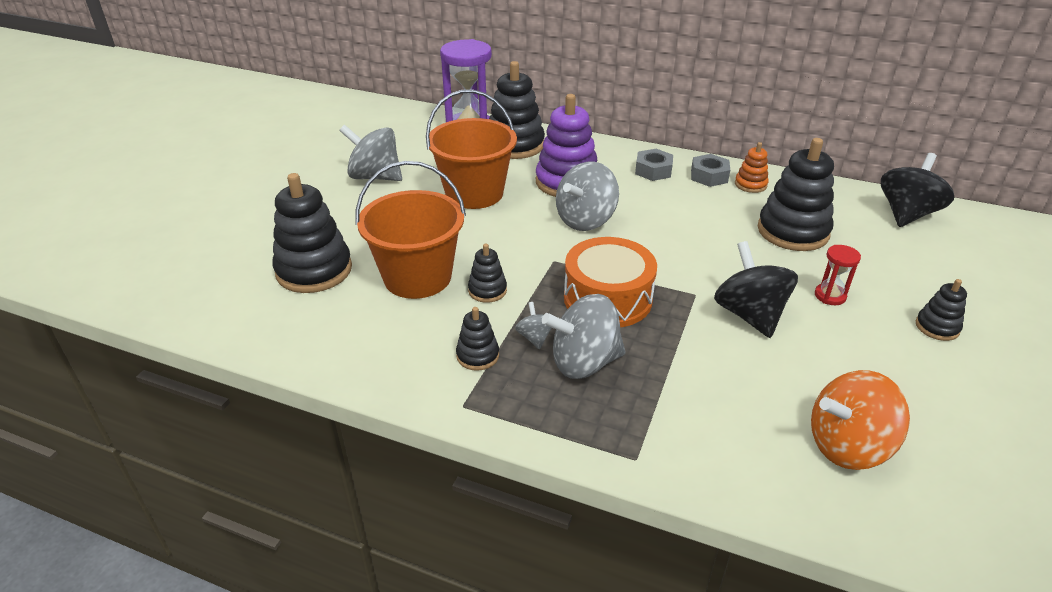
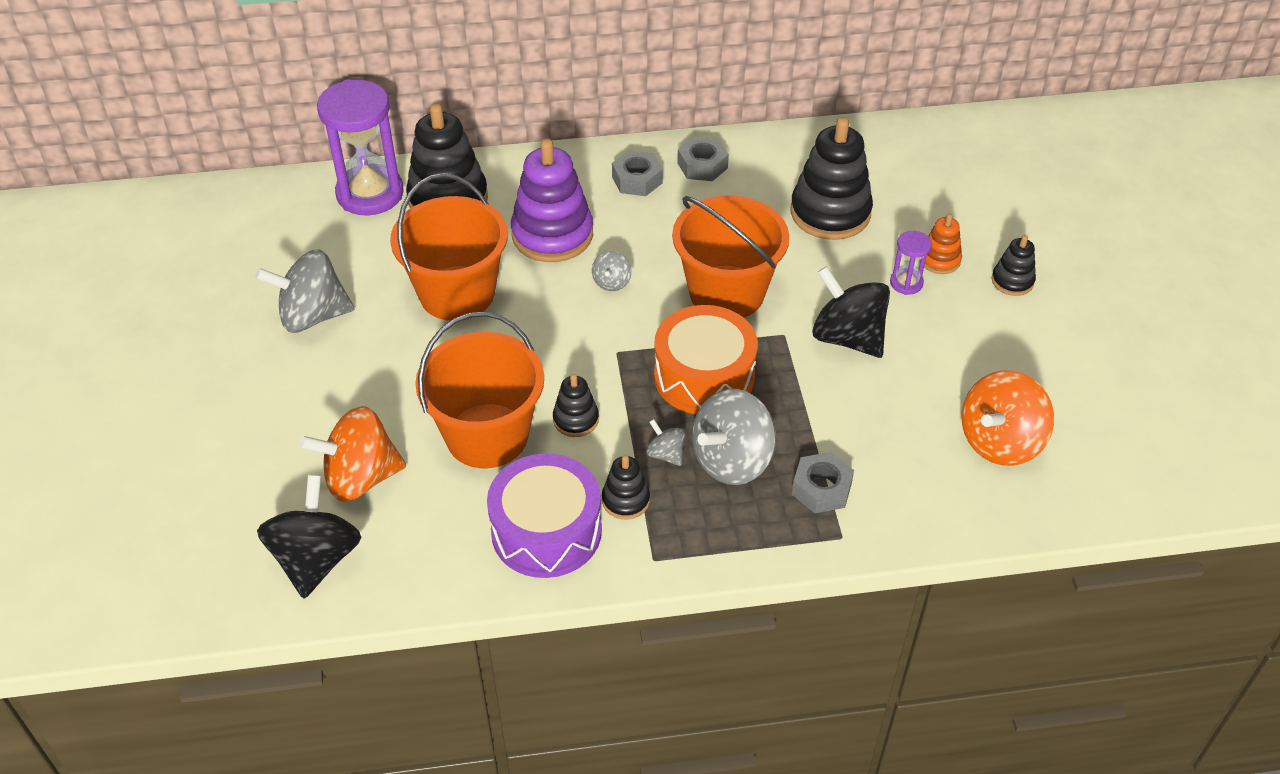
camera: 30 degrees left, 10 degrees up
black stacking toy [272,173,352,293] -> orange spinning top [299,406,406,502]
grey spinning top [556,162,619,231] -> grey spinning top [592,251,632,291], size x0.48
orange stacking toy [735,142,769,193] -> orange stacking toy moved to [924,214,962,274]
red hourglass [815,245,861,305] -> purple hourglass [890,231,932,295]
black spinning top [881,153,954,227] -> black spinning top moved to [257,475,361,599]
none -> purple drum [487,453,602,578]
none -> orange bucket [672,195,789,318]
none -> grey nut [792,452,854,513]

